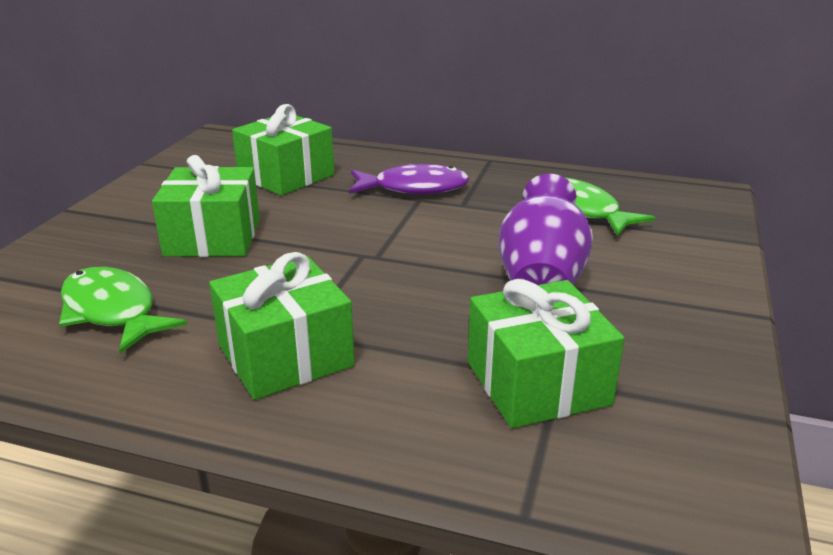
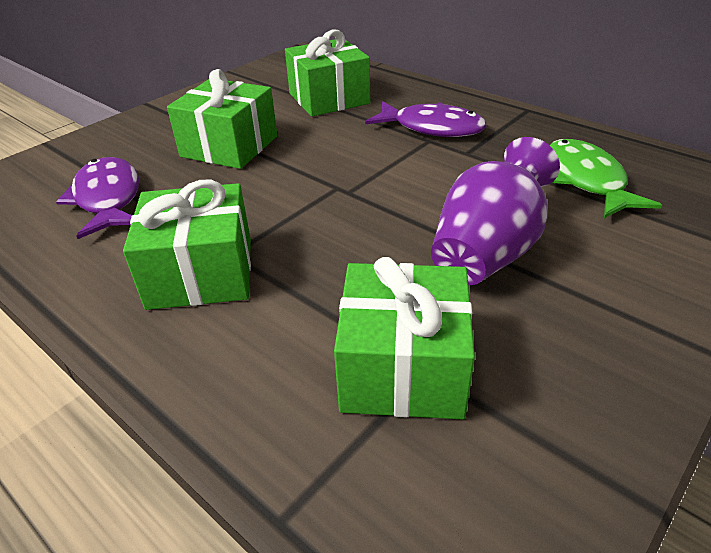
camera: 25 degrees right, 10 degrees up
green fish [59,267,187,354] -> purple fish [56,157,139,239]

